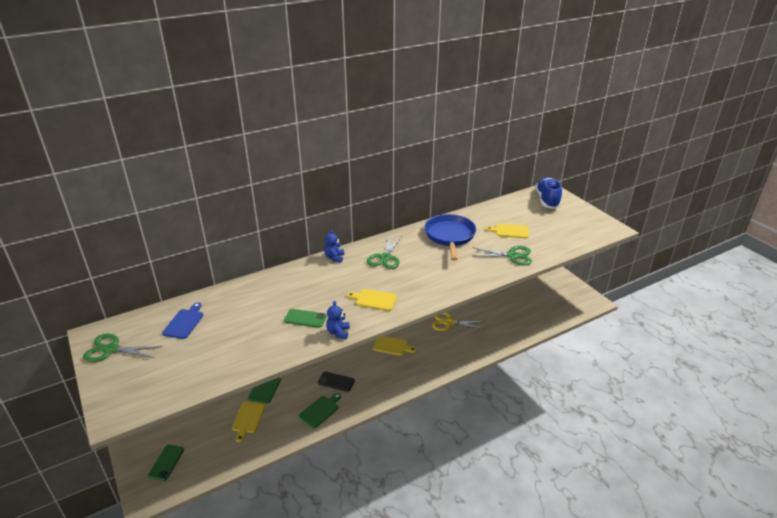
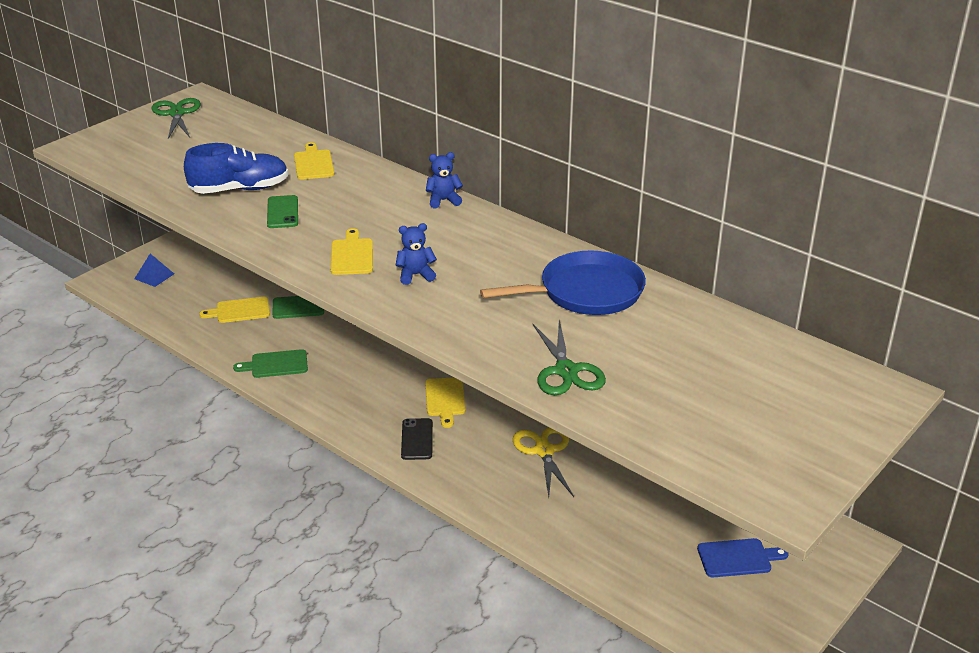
camera: 70 degrees right, 0 degrees up
green phone [148,445,184,481] -> blue pyramid [135,254,174,287]
blue cutting board [162,302,203,339] -> blue cutting board moved to [697,538,789,577]
green cutting board [299,393,341,428] -> green cutting board turned 150 degrees clockwise [233,349,308,378]
black phone [318,371,355,392] -> black phone moved to [401,418,433,460]
blue teddy bear [326,301,350,340] -> blue teddy bear moved to [396,223,437,285]
green scissors [367,236,402,269] -> none
yellow cutting board [485,224,529,238] -> yellow cutting board moved to [294,143,334,180]
blue shoe [535,177,562,209] -> blue shoe moved to [184,143,289,194]

